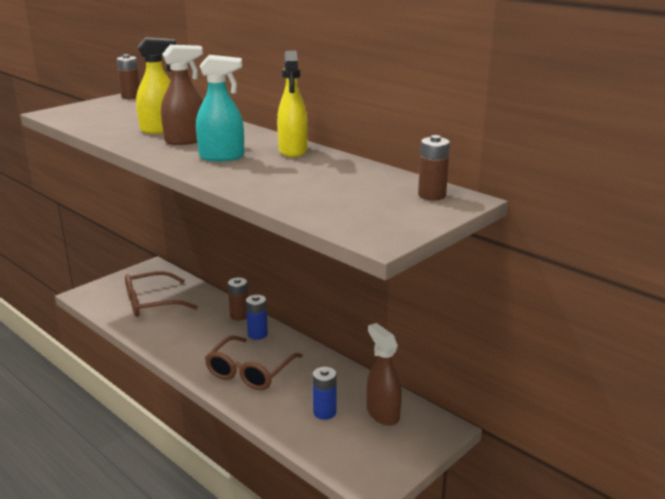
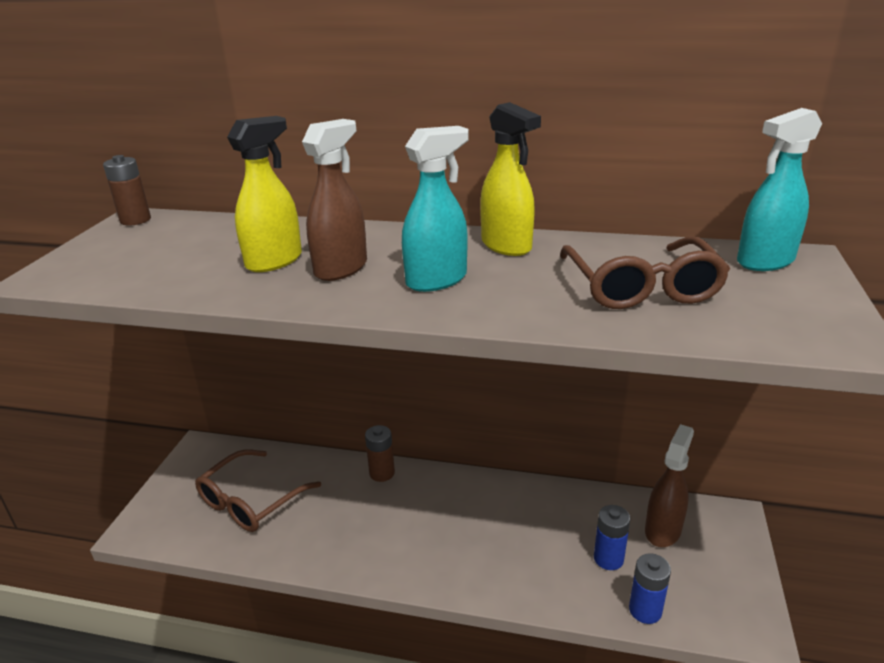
camera: 30 degrees left, 5 degrees up
brown glasses [205,335,303,390] -> brown glasses moved to [560,237,730,309]
blue battery [246,295,268,340] -> blue battery moved to [629,553,671,624]
brown spray bottle [367,323,402,426] -> brown spray bottle turned 90 degrees clockwise [645,424,694,547]
brown battery [418,135,450,200] -> turquoise spray bottle [737,108,822,271]

